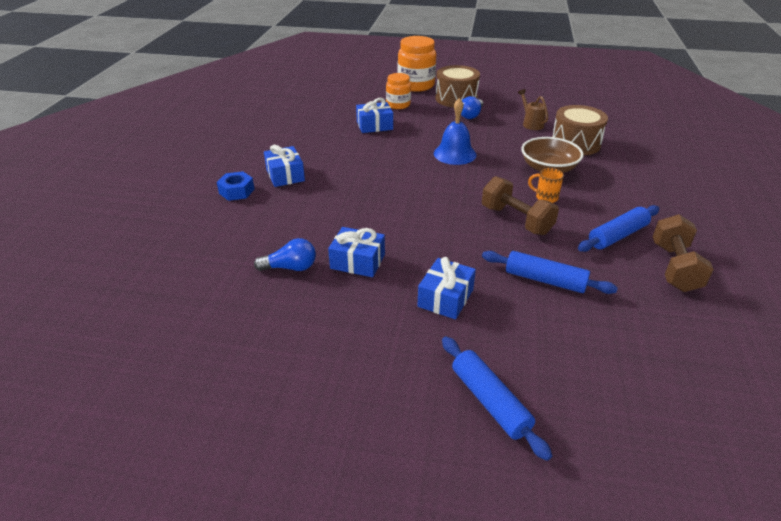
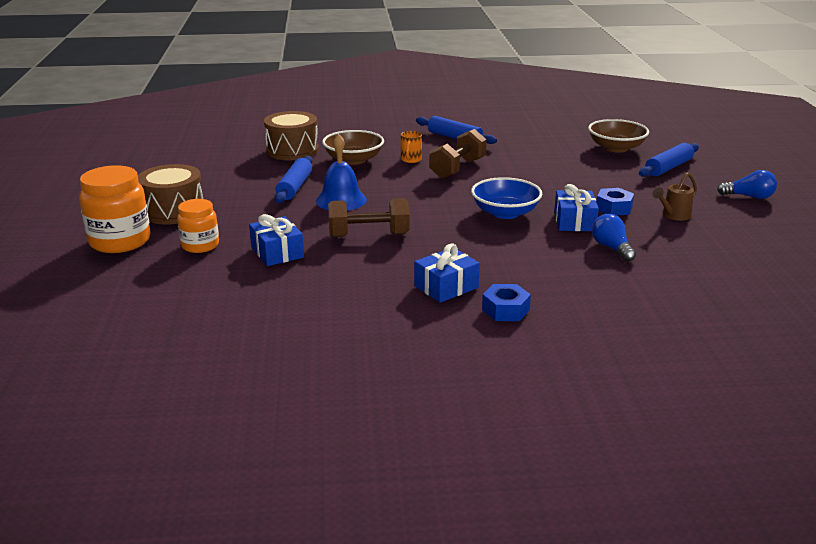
camera: 105 degrees left, 10 degrees down
blue gift [417,257,476,319] -> none
blue light bulb [461,96,483,119] -> blue light bulb moved to [717,170,777,199]
blue rolling pin [482,251,618,294] -> blue rolling pin moved to [275,156,313,204]
brown watering can [518,89,548,130] -> brown watering can moved to [652,172,697,221]
brown dumbbell [653,214,714,292] -> brown dumbbell moved to [328,198,409,237]
none -> blue bowl [471,177,542,219]
none -> brown bowl [588,119,649,153]
none -> blue nut [596,188,634,216]

